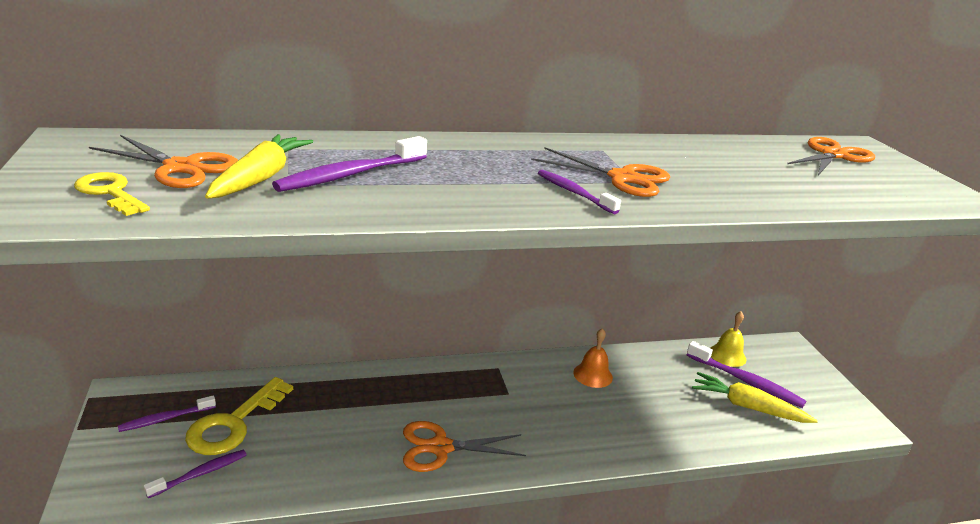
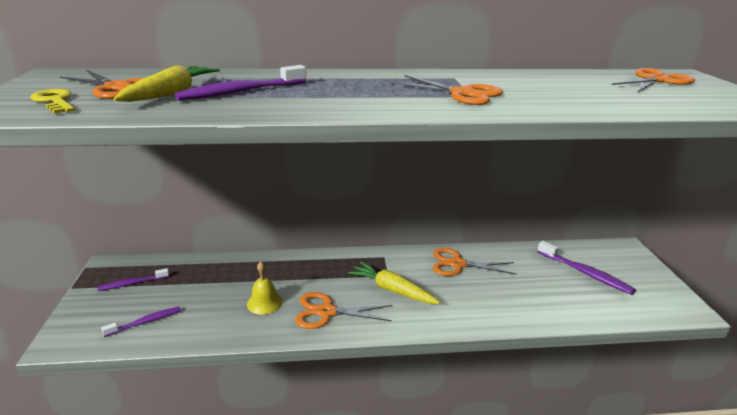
camera: 10 degrees right, 0 degrees up
yellow key [185,377,293,455] -> none
purple toothbrush [538,170,621,214] -> none
orange bell [573,328,613,388] -> orange scissors [433,248,517,276]
yellow carrot [692,372,818,423] -> yellow carrot moved to [348,261,440,304]
yellow bell [711,311,746,367] -> yellow bell moved to [247,261,283,315]

